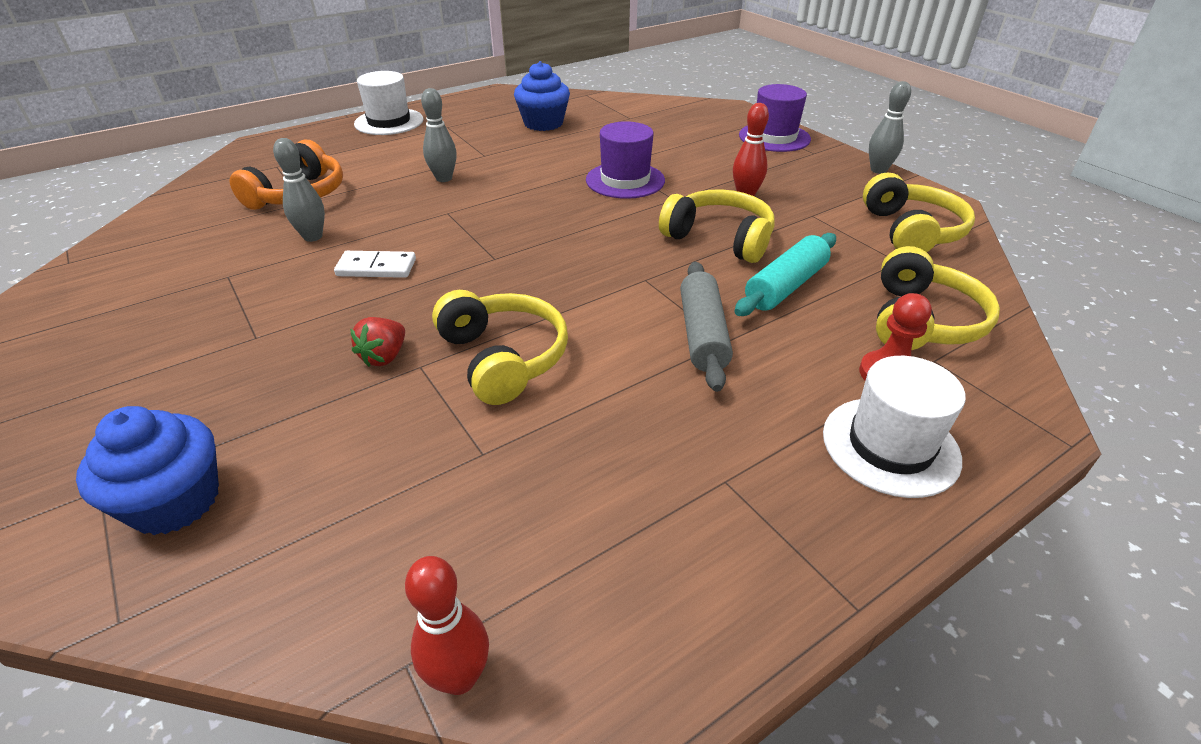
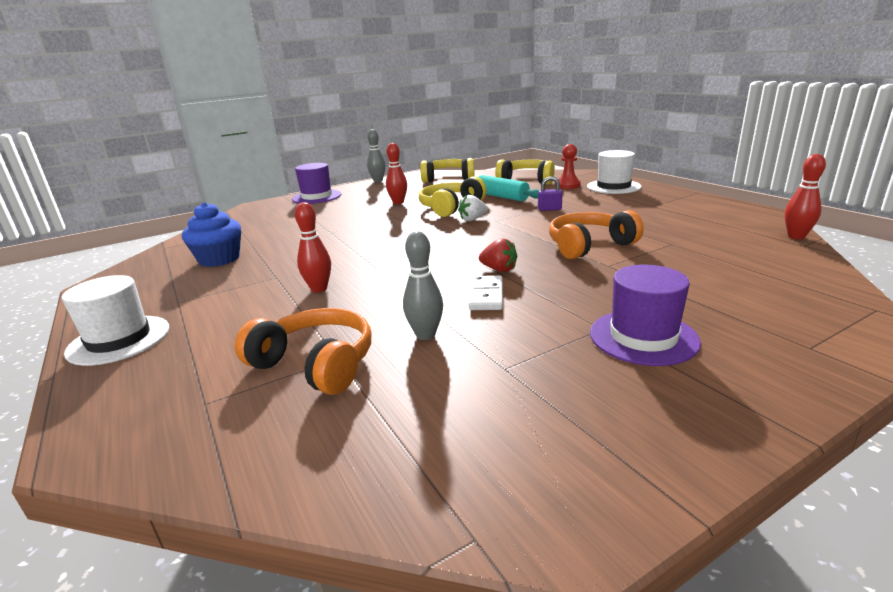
camera: 85 degrees left, 15 degrees down
blue cupcake [76,406,219,535] -> none
red strawberry [350,317,405,367] -> red strawberry moved to [479,238,517,272]
grey bowling pin [421,88,457,182] -> red bowling pin [295,202,331,292]
yellow headphones [432,290,568,405] -> orange headphones [549,210,644,259]
purple hat [586,121,665,199] -> purple hat moved to [590,265,701,366]
grey rolling pin [680,262,733,392] -> purple padlock [538,176,563,211]
none -> white strawberry [458,195,488,221]

